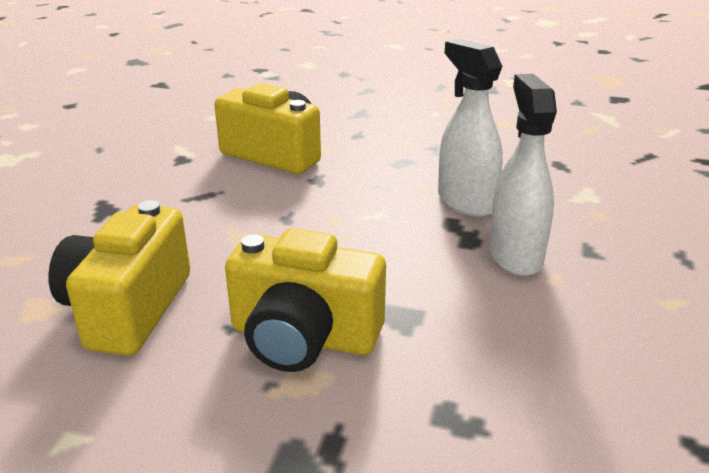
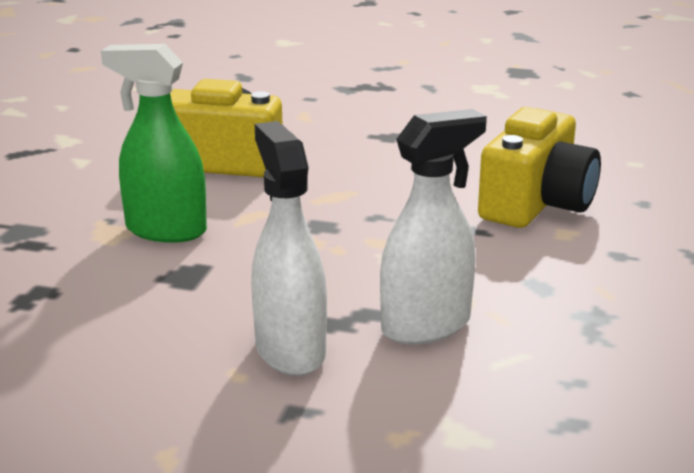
camera: 90 degrees right, 5 degrees down
yellow camera [225,228,386,372] -> green spray bottle [101,44,207,243]
white spray bottle [489,74,557,276] -> white spray bottle turned 105 degrees counterclockwise [251,121,327,376]

